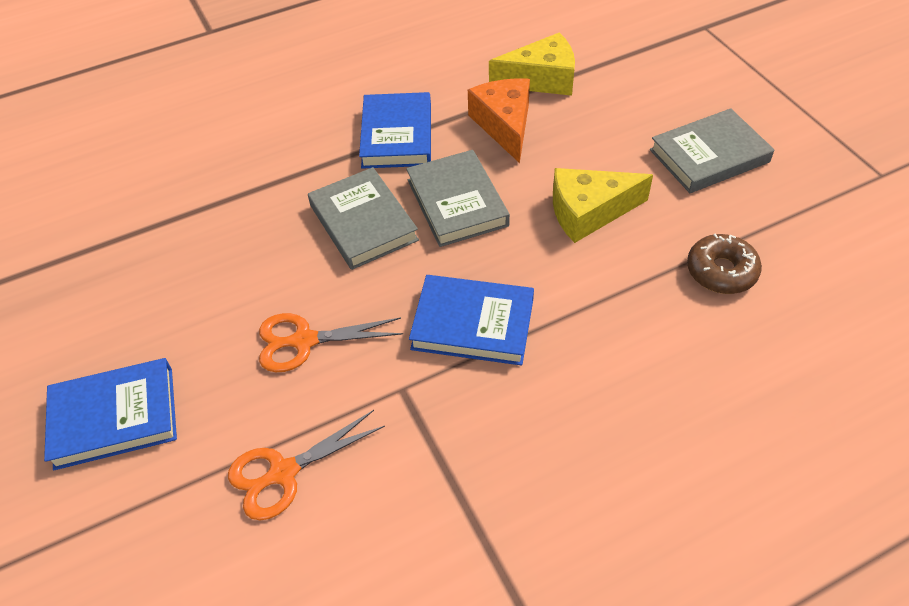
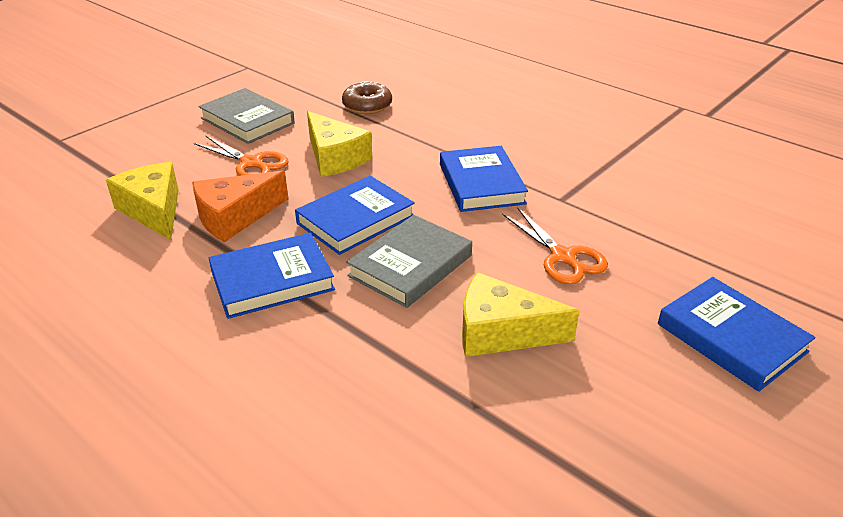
camera: 115 degrees left, 15 degrees down
orange scissors [228,410,385,520] -> orange scissors moved to [194,136,288,176]
grey book [406,150,510,247] -> blue book [295,176,415,255]
none -> yellow cheese [462,272,579,357]

